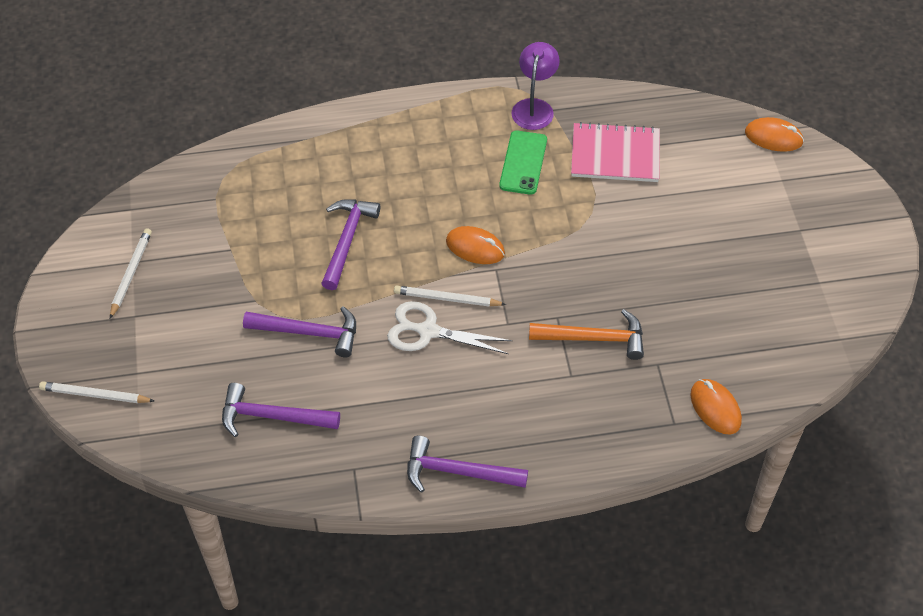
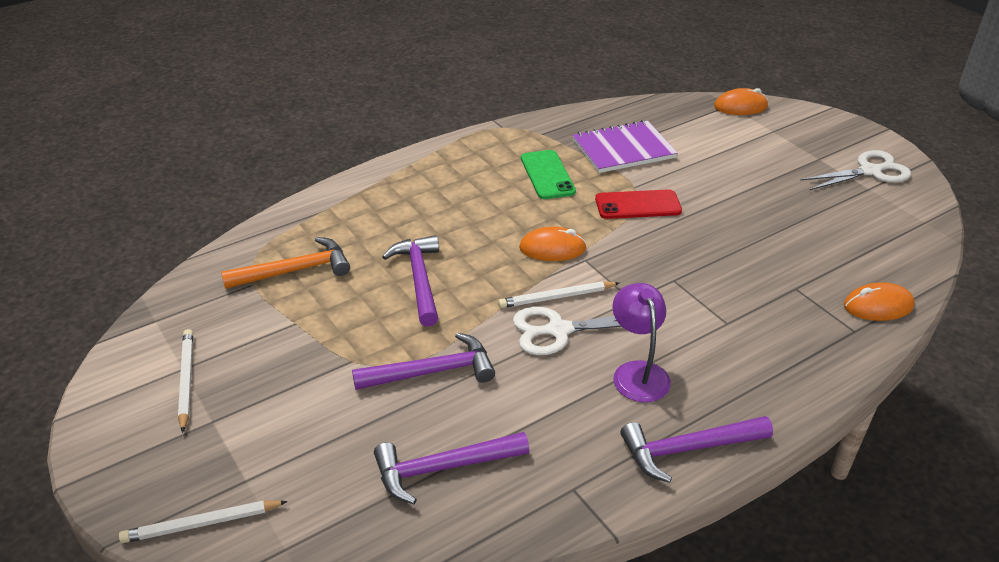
camera: 25 degrees left, 15 degrees down
purple lamp [512,42,560,130] -> purple lamp moved to [612,283,671,402]
orange hammer [529,309,644,360] -> orange hammer moved to [221,237,350,289]
pink notebook [571,122,660,182] -> purple notebook [572,120,677,173]
orange mouse [690,379,742,435] -> orange mouse turned 45 degrees counterclockwise [844,282,915,321]
none -> red phone [595,189,682,219]
none -> white scissors [800,150,911,190]

